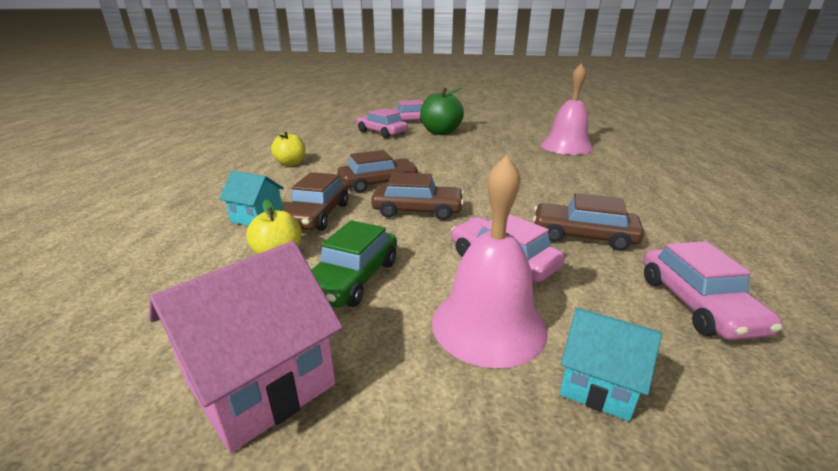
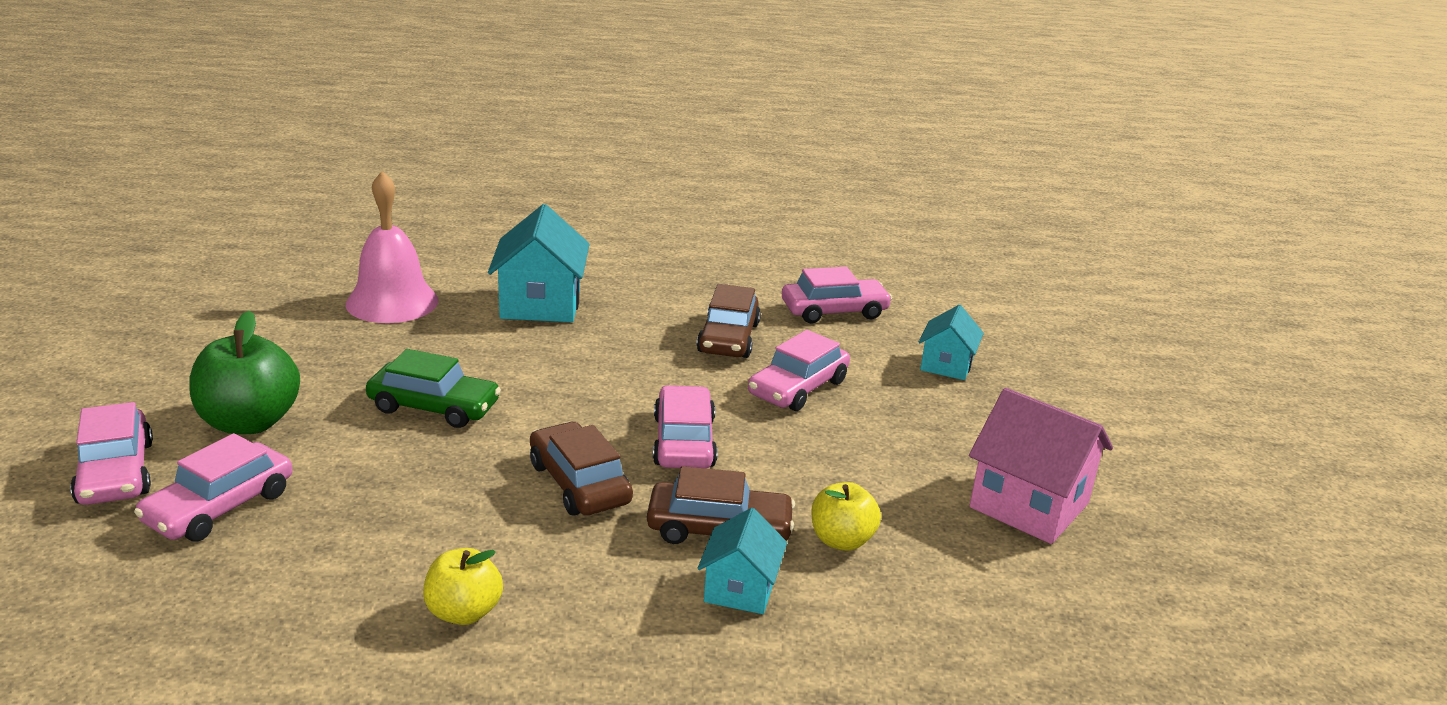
camera: 100 degrees left, 0 degrees up
green car [312,220,397,308] -> green car moved to [366,349,501,428]
brown car [371,172,464,220] -> pink car [653,385,718,468]
pink bell [432,155,548,368] -> none
none -> turquoise house [488,204,590,322]

